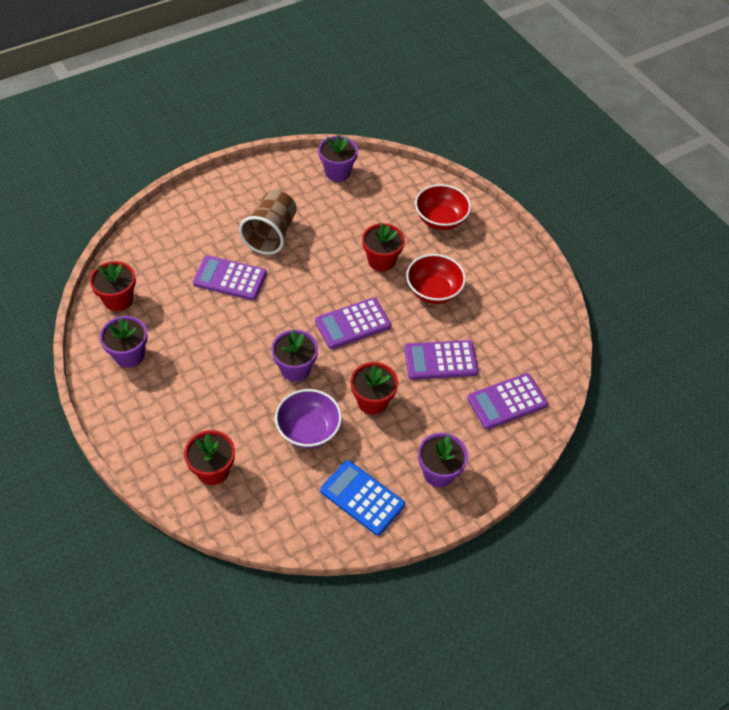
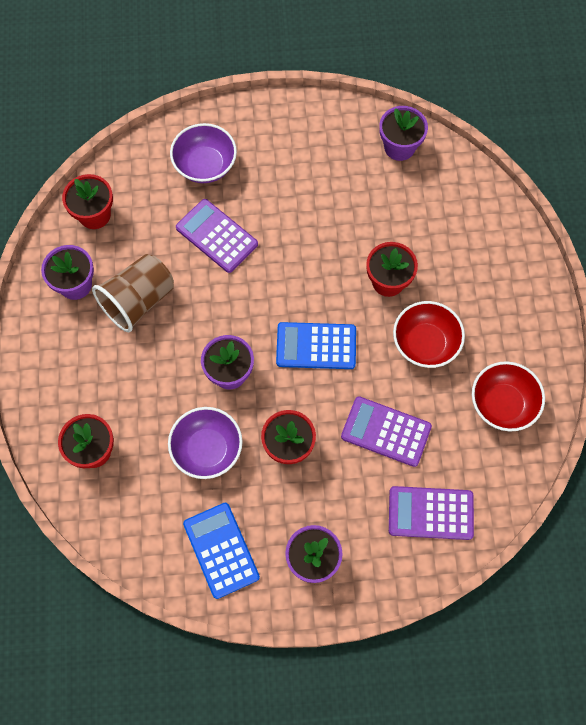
camera: 30 degrees right, 15 degrees up
brown cup [239,190,297,255] -> brown cup moved to [92,254,174,332]
purple calculator [315,298,391,349] -> blue calculator [276,322,356,369]
red bowl [415,184,471,230] -> red bowl moved to [472,361,545,431]
none -> purple bowl [170,123,237,183]

